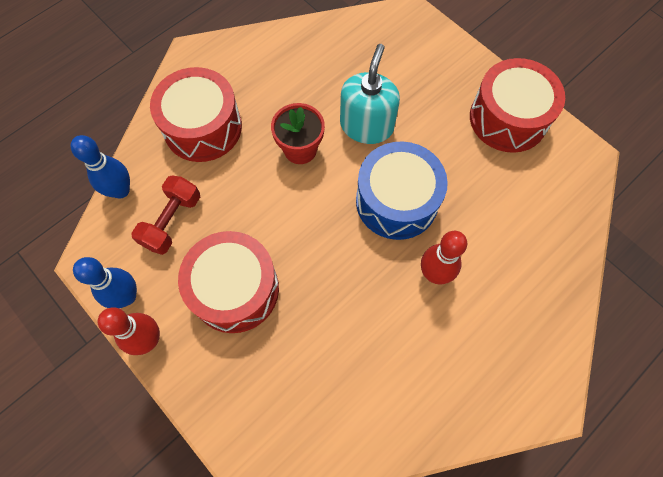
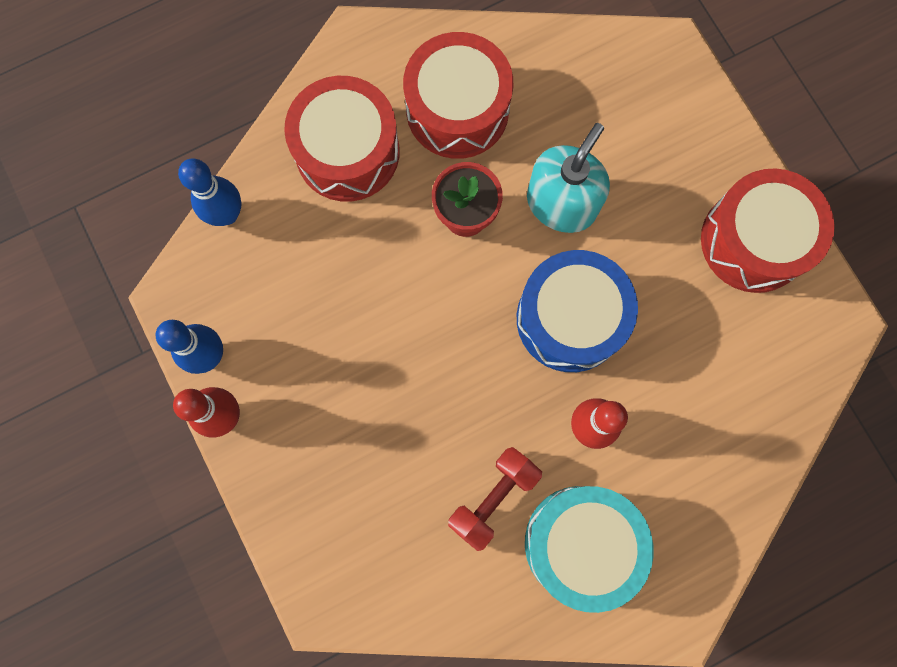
camera: 15 degrees right, 10 degrees up
red dumbbell [131,175,200,255] -> red dumbbell moved to [448,447,542,551]
red drum [178,231,279,333] -> red drum moved to [403,32,513,159]
none -> turquoise drum [525,486,654,613]

